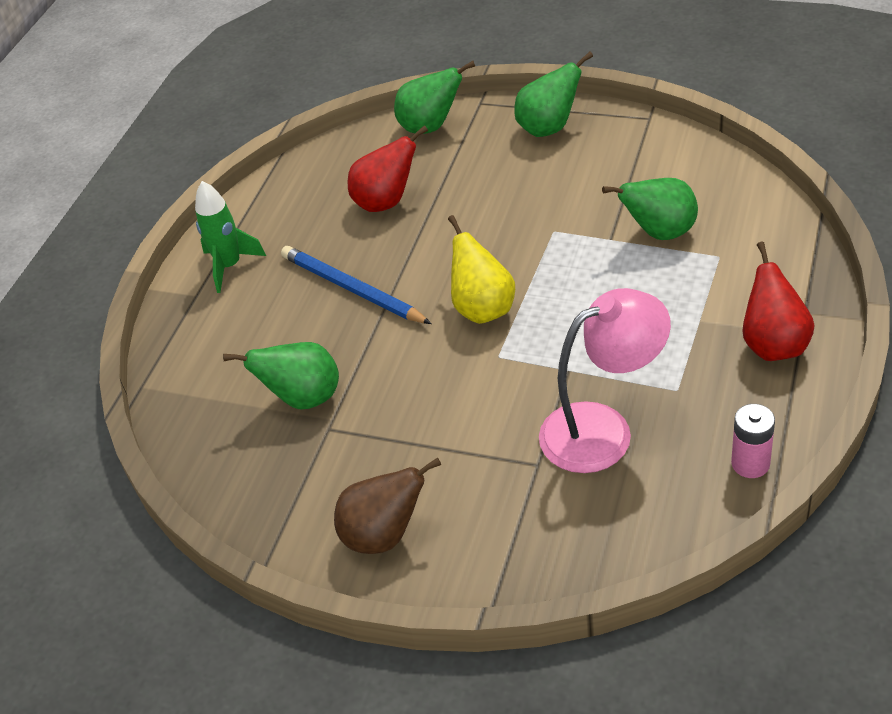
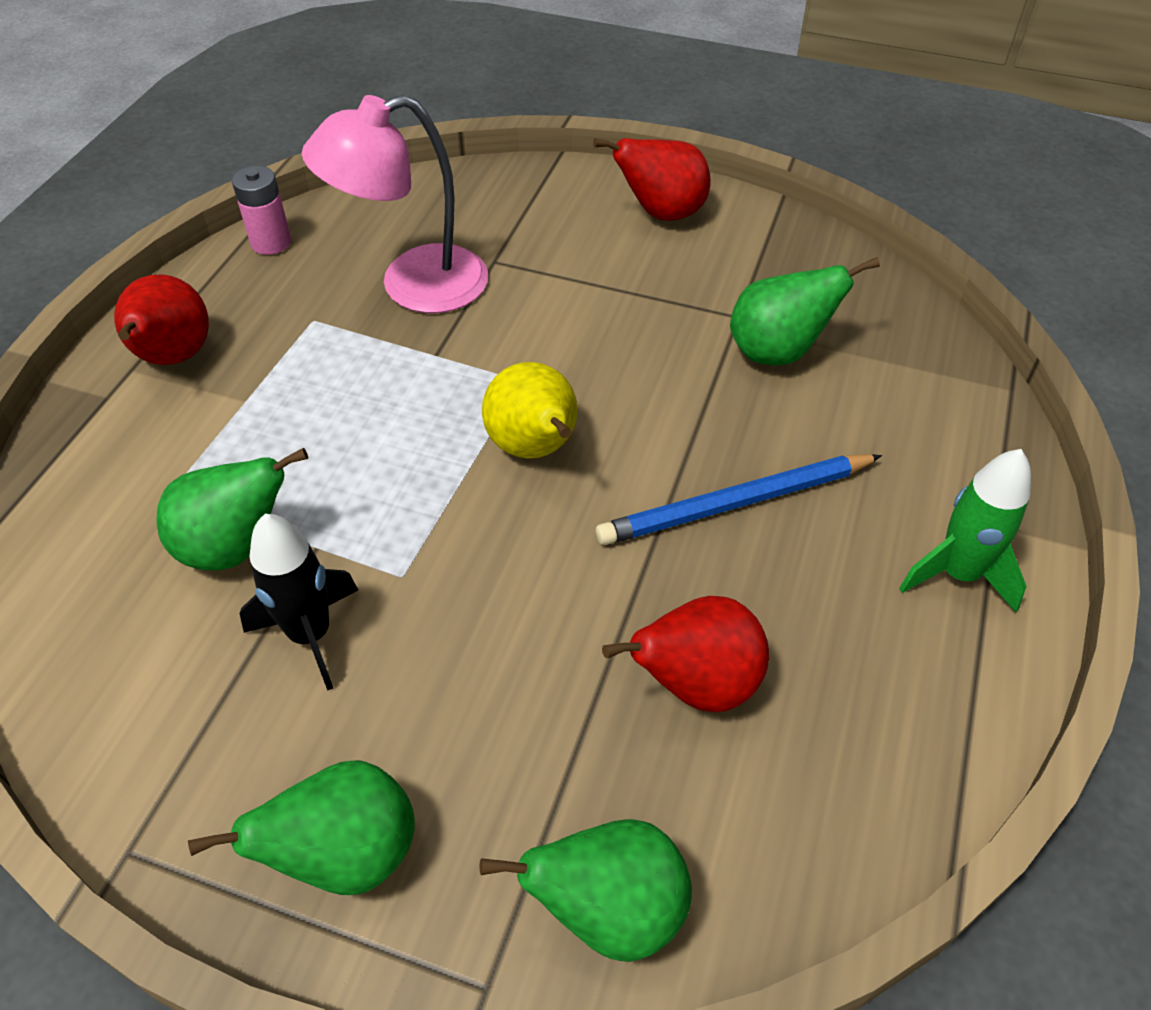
camera: 175 degrees right, 5 degrees up
blue pencil [281,246,432,324] -> blue pencil turned 120 degrees clockwise [596,454,882,545]
brown pear [334,457,441,554] -> red pear [593,138,711,221]
none -> black rocket [240,514,358,691]

